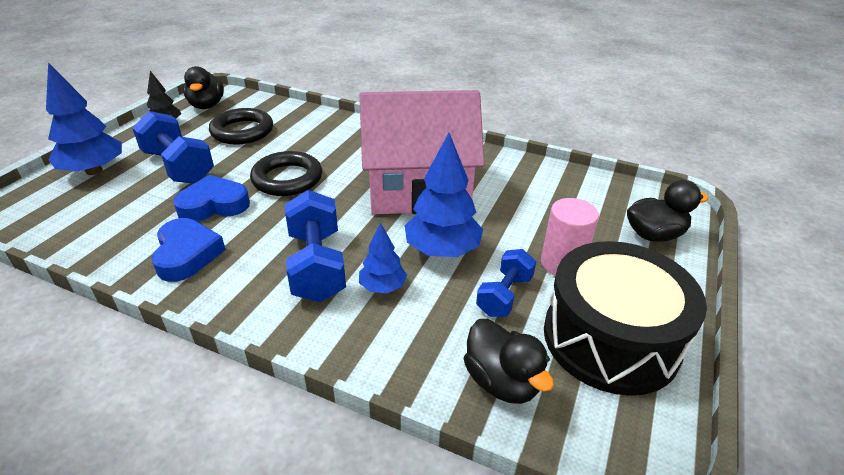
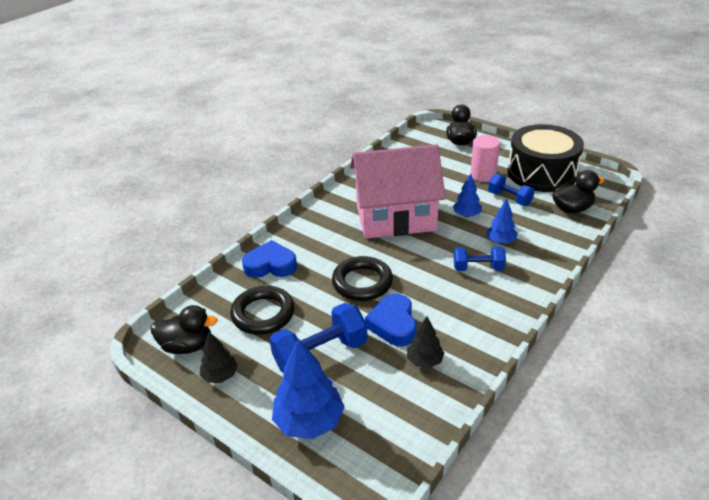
camera: 75 degrees left, 0 degrees up
blue heart [152,218,226,282] -> blue heart moved to [242,240,297,278]
blue dumbbell [285,190,346,302] -> blue dumbbell [453,246,506,271], size x0.62
pink house [360,90,485,214] -> pink house turned 75 degrees clockwise [350,144,446,239]
blue tree [405,133,483,257] -> blue tree [453,173,482,217], size x0.57
none -> black tree [407,316,445,368]

